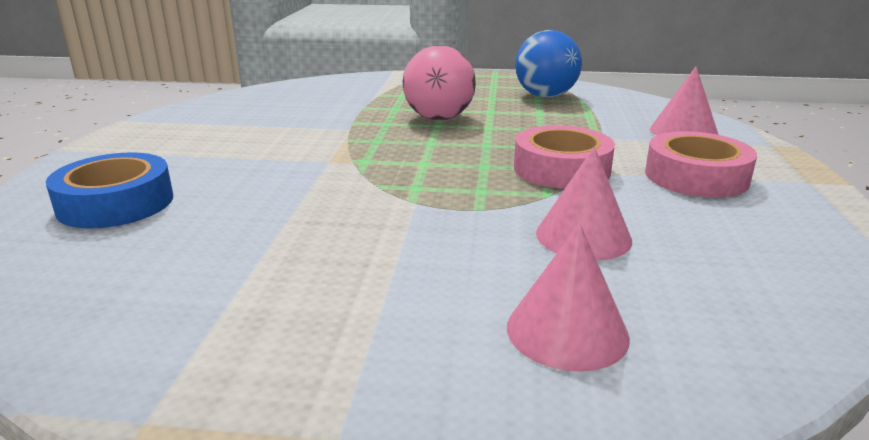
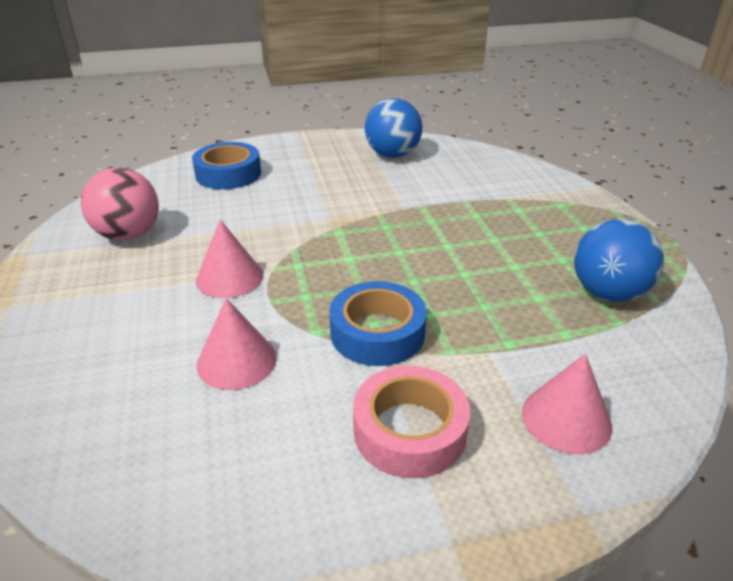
camera: 70 degrees right, 10 degrees up
pink ball [403,45,476,120] -> pink ball moved to [81,167,159,241]
pink cone [507,223,630,372] -> pink cone moved to [196,220,263,298]
pink tape [514,125,615,189] -> blue tape [330,281,427,366]
none -> blue ball [365,98,423,158]

